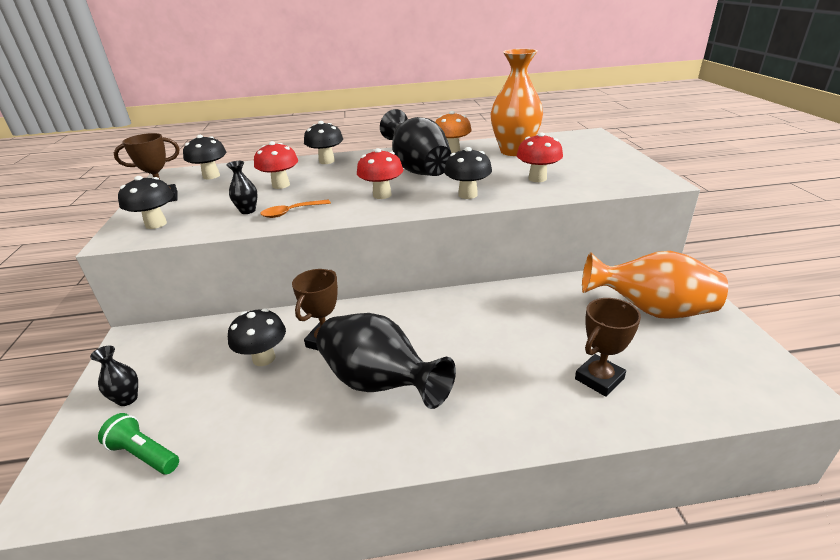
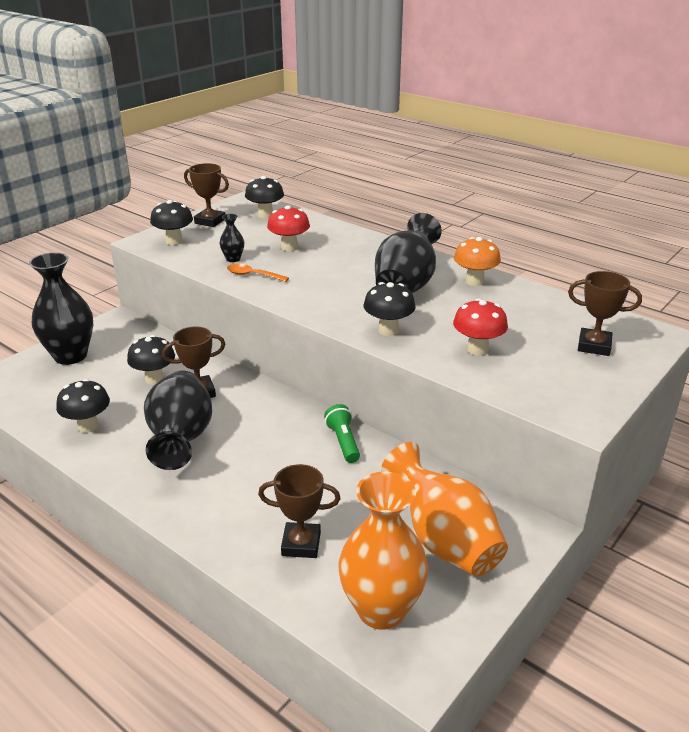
camera: 45 degrees right, 0 degrees up
black vase [90,346,138,406] -> black vase [29,252,93,365], size x2.28
green flashlight [98,413,179,474] -> green flashlight moved to [324,404,360,463]
black mushroom [304,121,343,164] -> black mushroom moved to [56,379,110,433]
red mushroom [357,148,403,199] -> none
orange vase [491,49,543,156] -> orange vase moved to [338,472,428,630]
none -> brown trophy [568,271,642,356]

